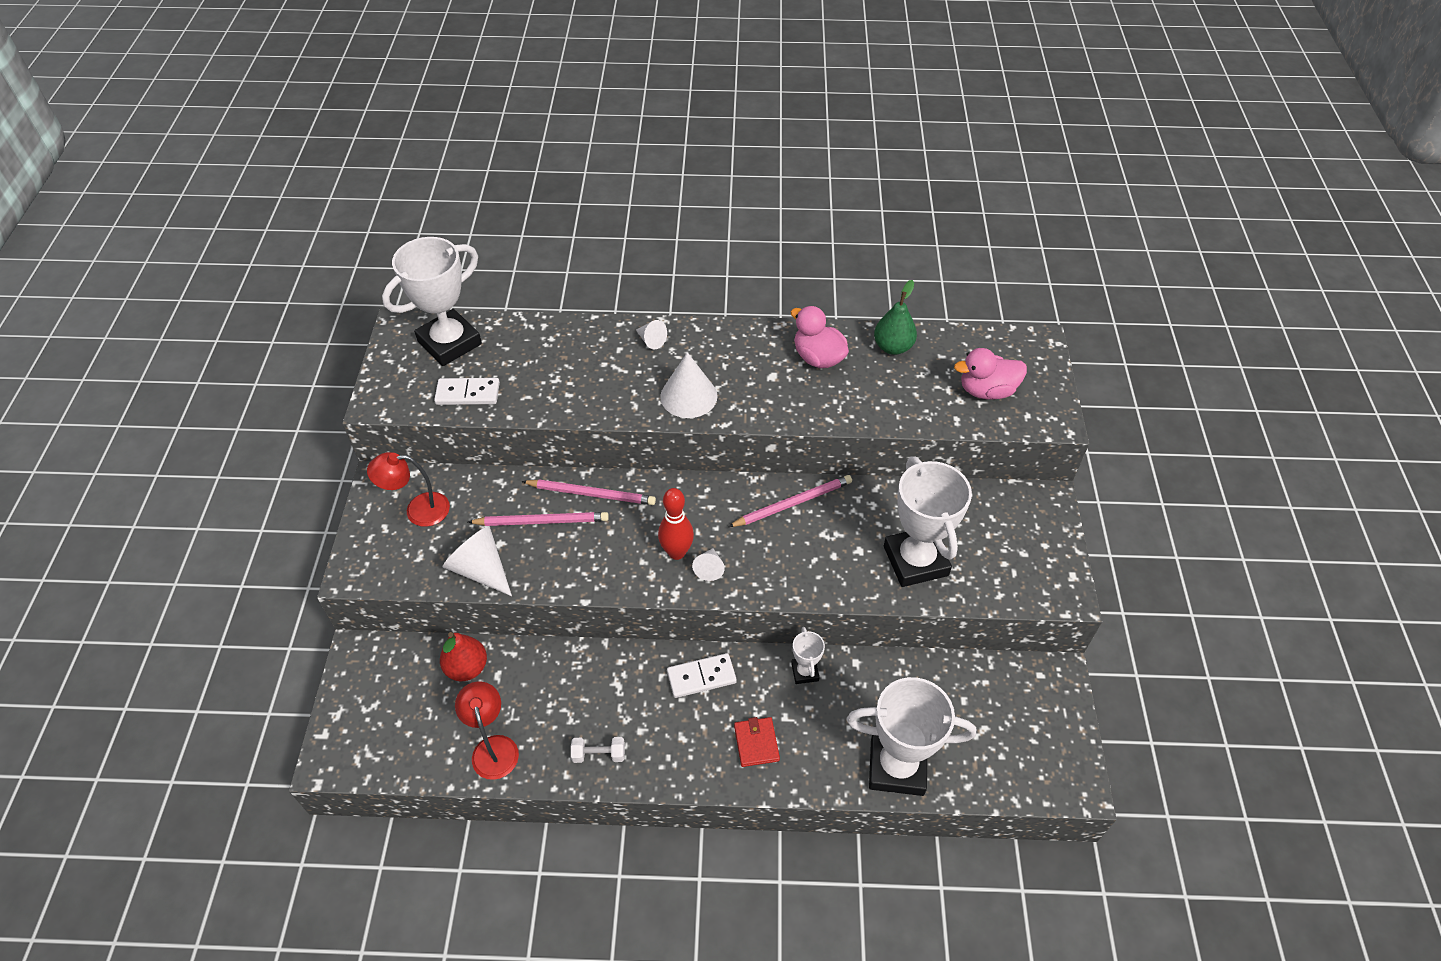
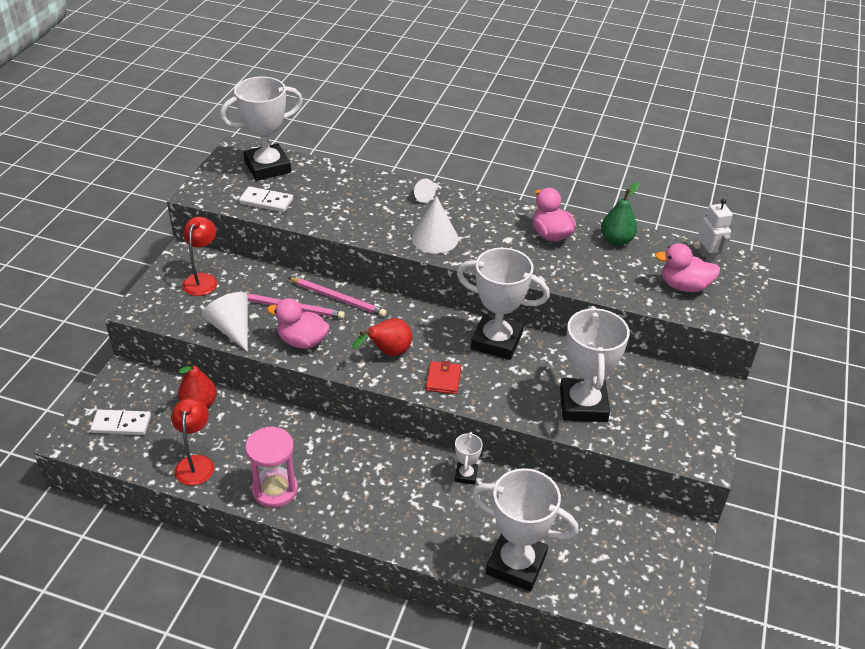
camera: 15 degrees right, 10 degrees down
red lamp [367,452,450,527] -> red lamp turned 90 degrees clockwise [182,217,217,296]
white dumbbell [571,737,625,763] -> pink hourglass [245,427,298,508]
red bowling pin [658,488,694,560] -> red pear [352,318,412,356]
white domino [667,653,737,698] -> white domino moved to [90,410,151,435]
white cone [692,548,725,581] -> none
pink pencil [728,475,852,527] -> white trophy [457,248,550,360]
red wallet [734,717,780,767] -> red wallet moved to [426,361,461,394]
none -> pink duck [267,298,330,349]
none -> white robot [698,198,733,264]

